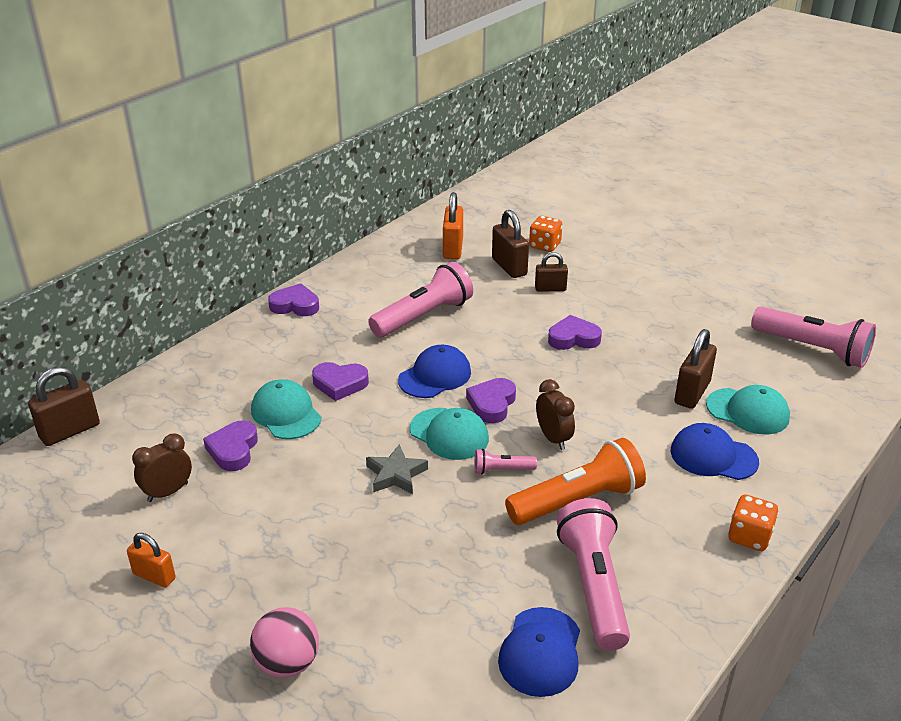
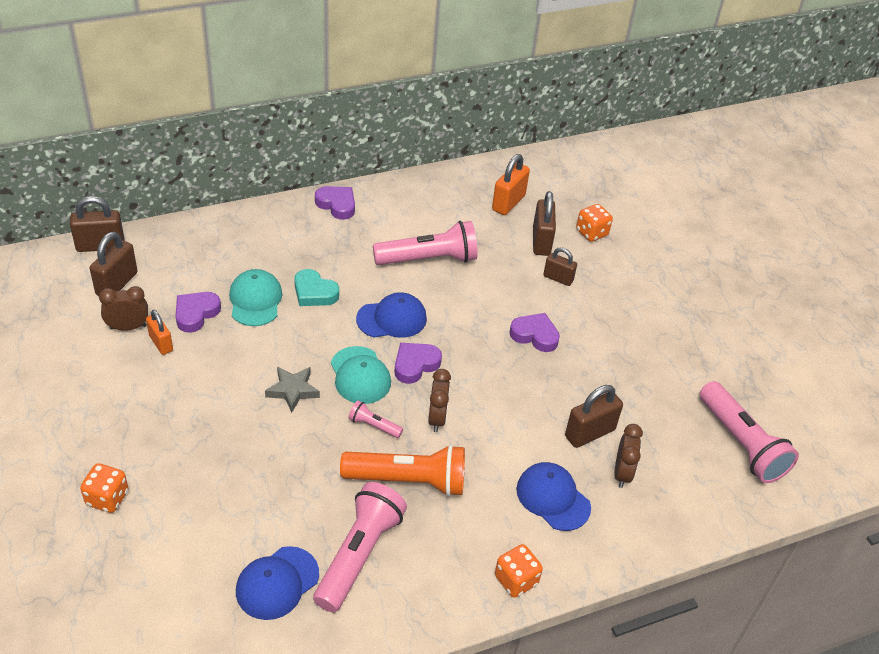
camera: 25 degrees right, 10 degrees up
orange padlock [127,533,176,588] -> orange padlock moved to [146,310,173,355]
pink ball [250,607,319,678] -> orange dice [80,463,128,513]
purple heart [312,362,369,401] -> turquoise heart [294,269,339,306]
turquoise cap [706,385,790,435] -> brown clock [614,424,643,488]
none -> brown padlock [90,232,138,296]

